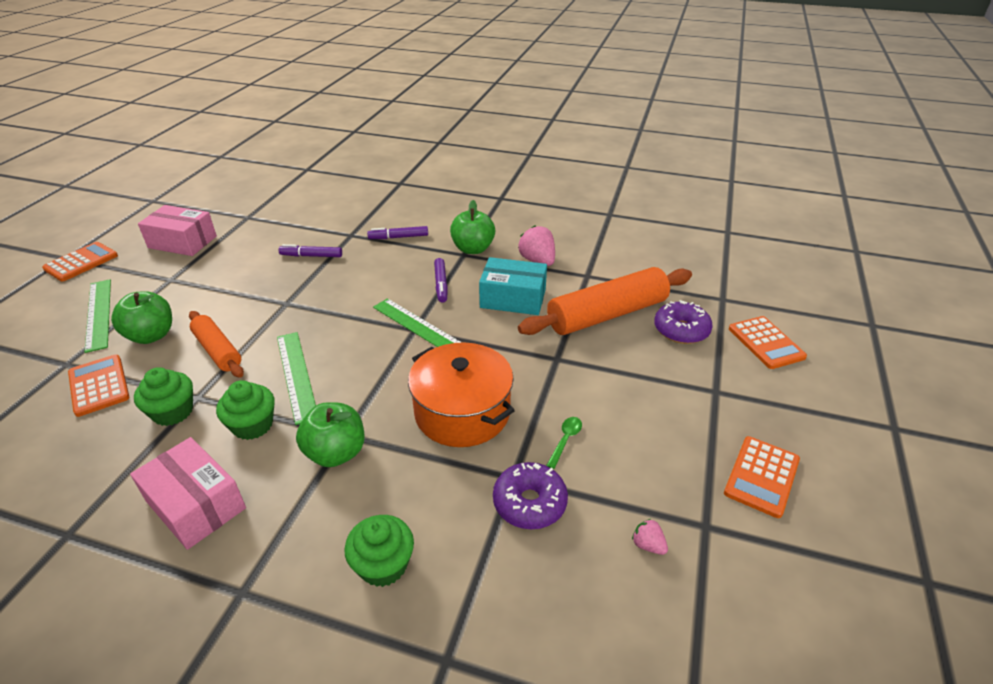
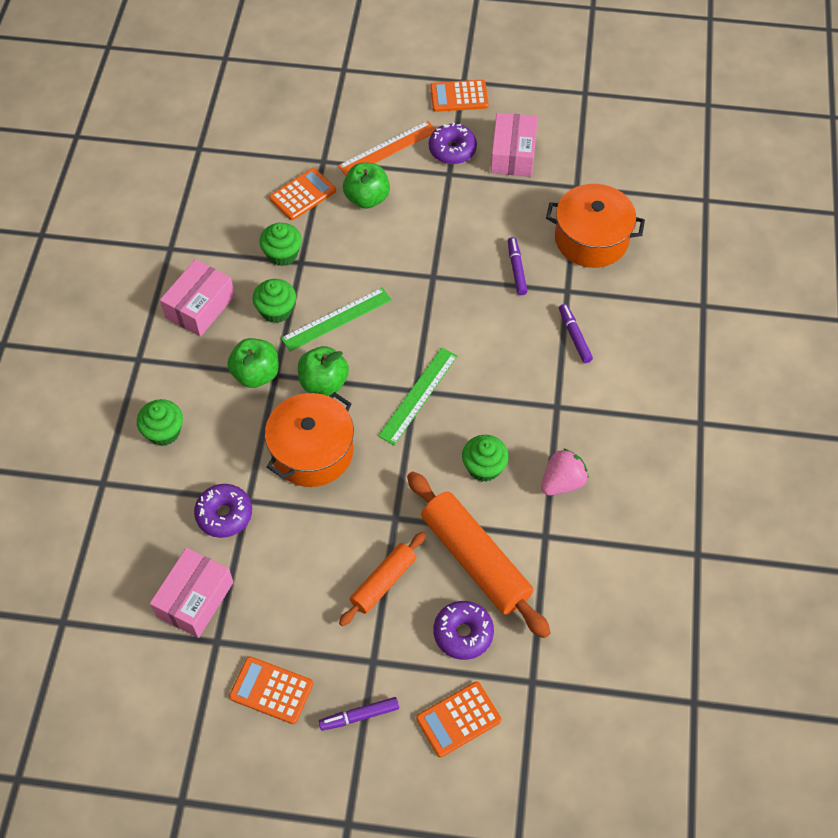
camera: 80 degrees right, 20 degrees up
orange calculator [42,242,118,282] -> orange calculator turned 150 degrees clockwise [430,80,489,112]
green ruler [85,279,111,353] -> orange ruler [338,121,435,176]
orange rolling pin [189,311,244,378] -> orange rolling pin moved to [339,532,426,626]
purple marker [434,258,448,303] -> purple marker moved to [319,697,399,731]
green apple [450,200,495,254] -> green apple moved to [298,346,349,396]
turquoise box [479,257,547,315] -> green cupcake [462,435,509,482]
green spoon [546,417,582,469] -> none
pink strawberry [632,519,668,555] -> pink box [150,548,234,638]
none -> purple donut [429,123,477,164]
none -> orange pot [546,184,645,268]

